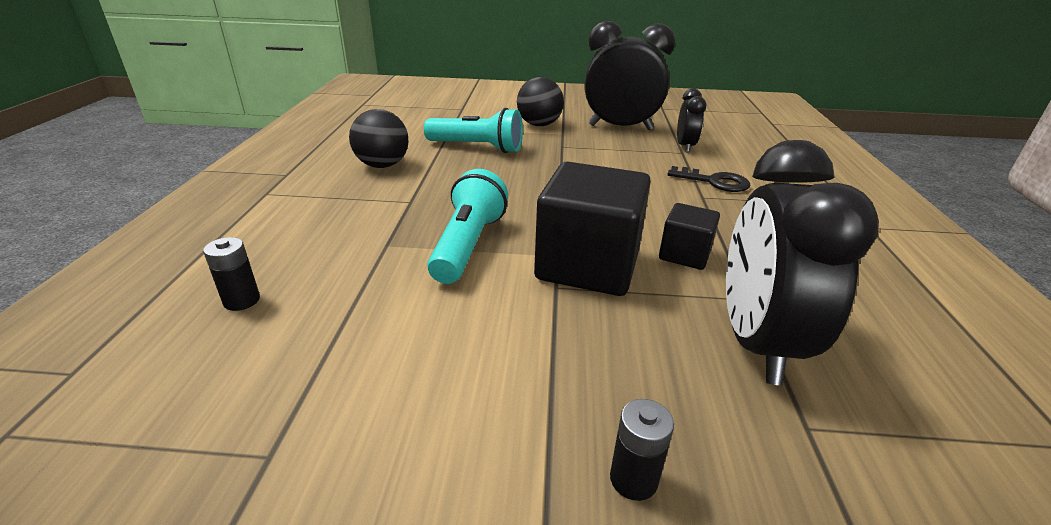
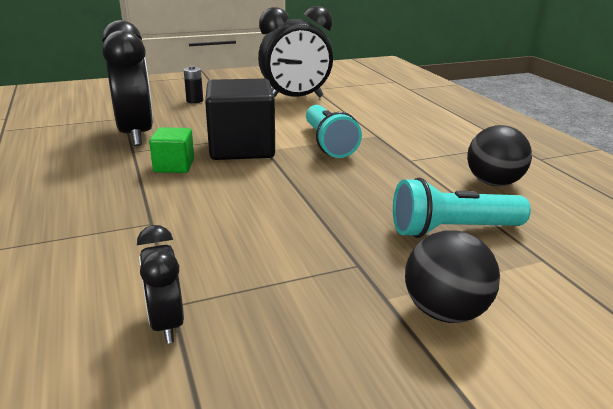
camera: 155 degrees right, 5 degrees down
black battery [203,237,260,311] -> none
black clock [585,21,676,130] -> black clock moved to [258,6,333,98]
black cube [659,203,720,270] -> green cube [149,127,194,173]
black key [668,166,750,192] -> none

